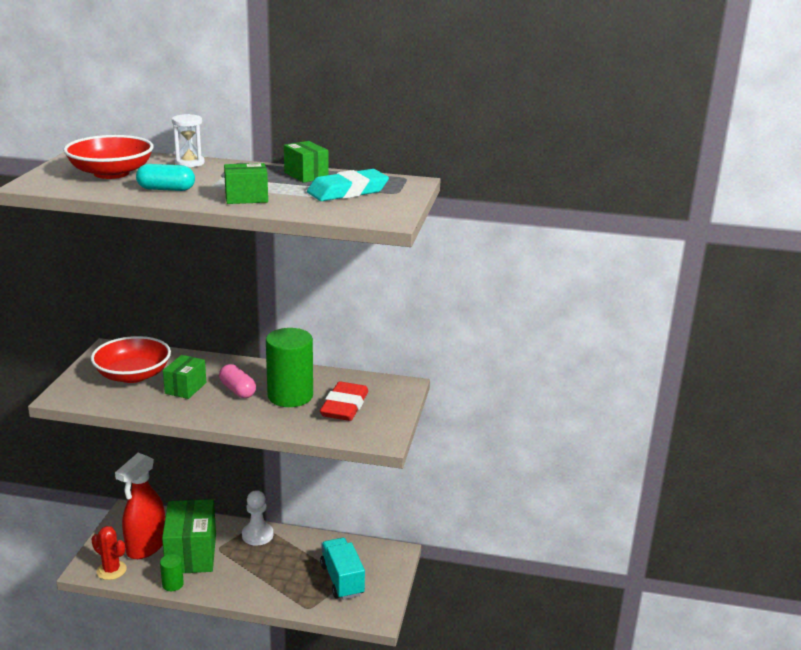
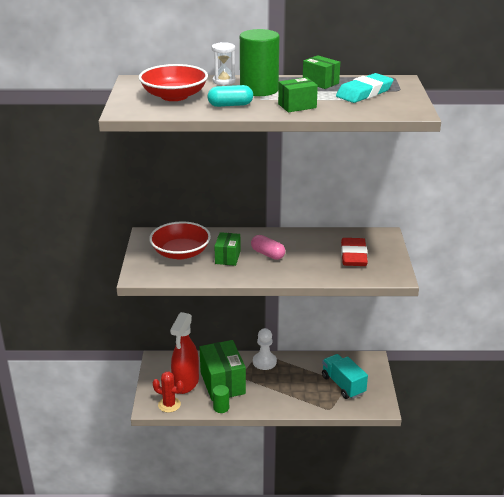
camera: 10 degrees left, 5 degrees up
green cylinder [266,328,313,407] -> green cylinder moved to [240,29,279,96]

